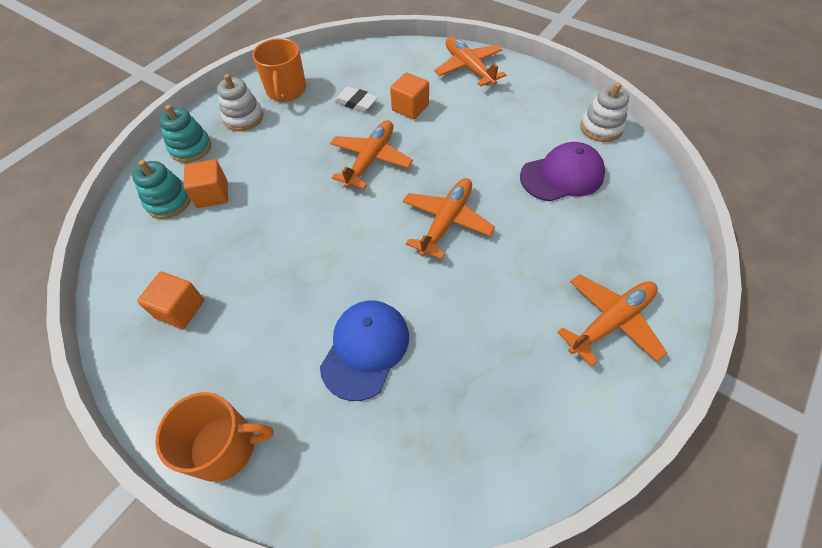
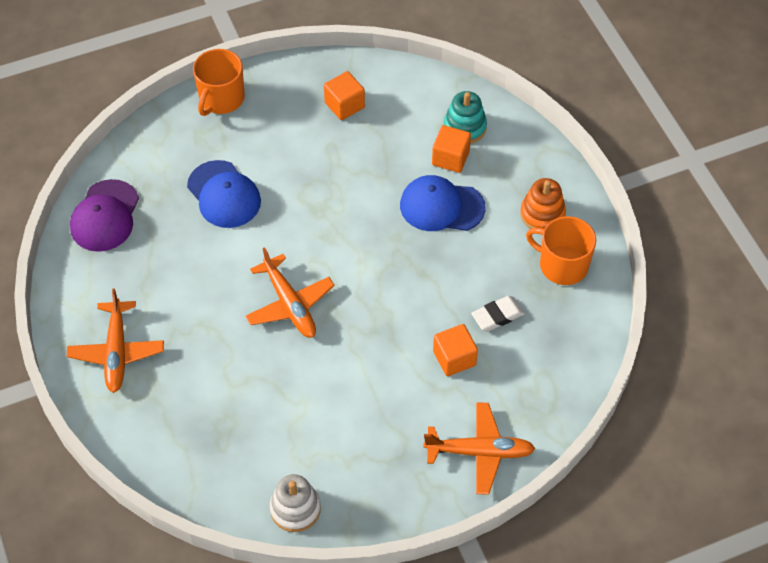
camera: 120 degrees right, 0 degrees up
turquoise stacking toy [159,105,211,163] -> none
white stacking toy [217,74,263,131] -> orange stacking toy [520,178,566,229]
orange plane [330,120,413,189] -> none
purple cap [520,142,605,201] -> purple cap moved to [70,179,139,252]
none -> blue cap [400,175,486,231]

